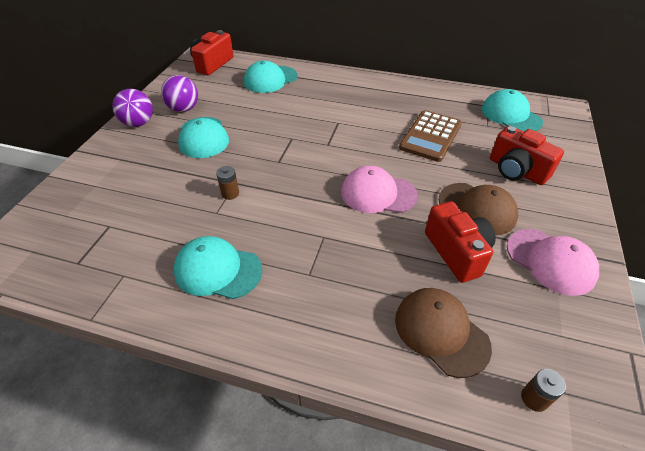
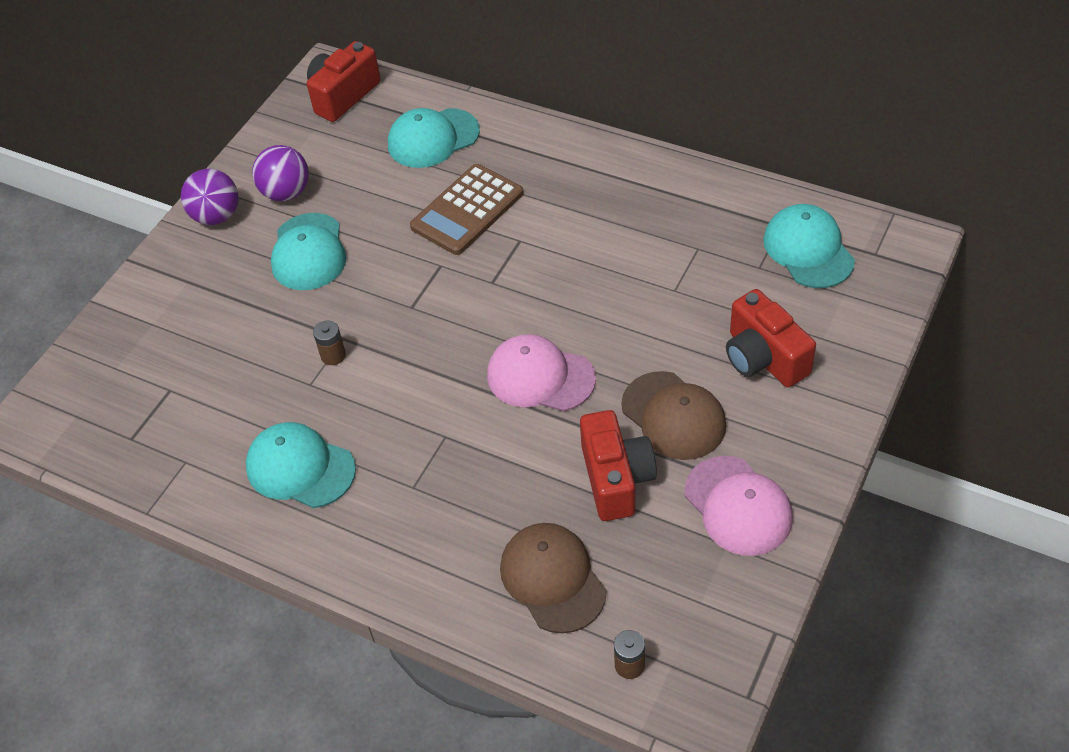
camera: 15 degrees right, 5 degrees up
brown calculator [399,110,462,162] -> brown calculator moved to [410,164,523,255]

